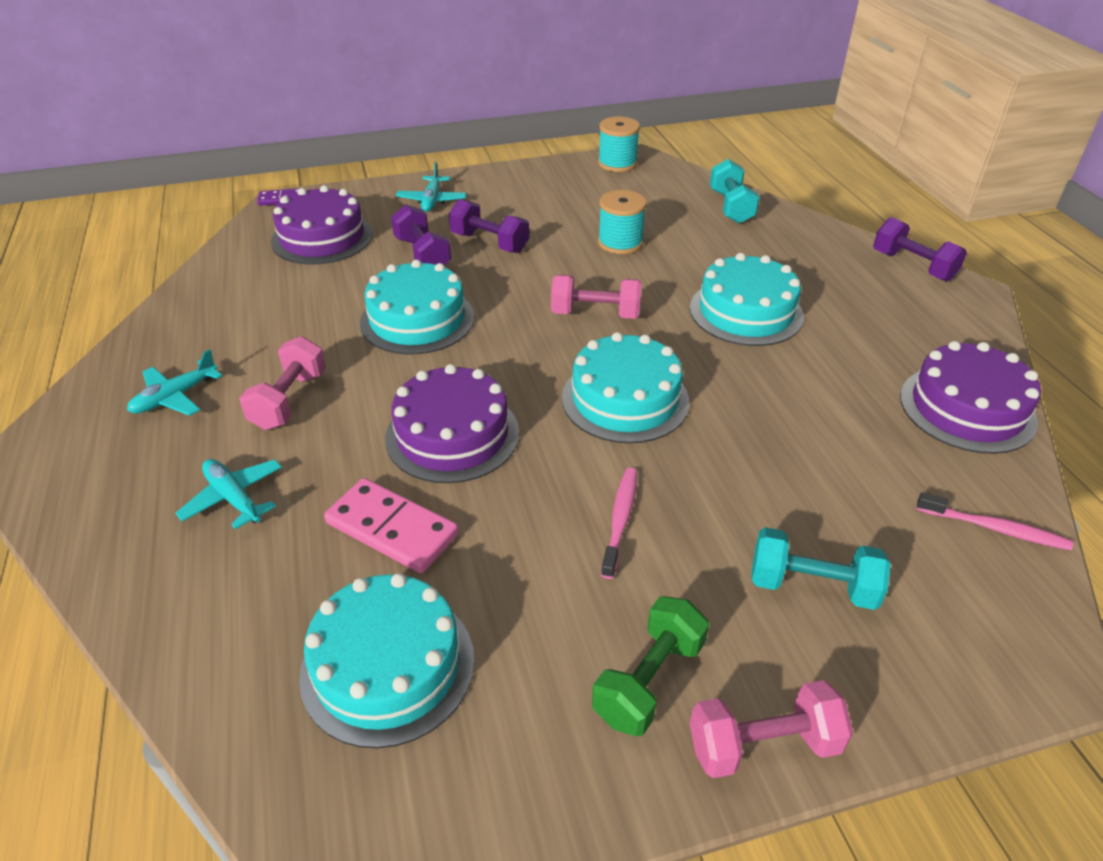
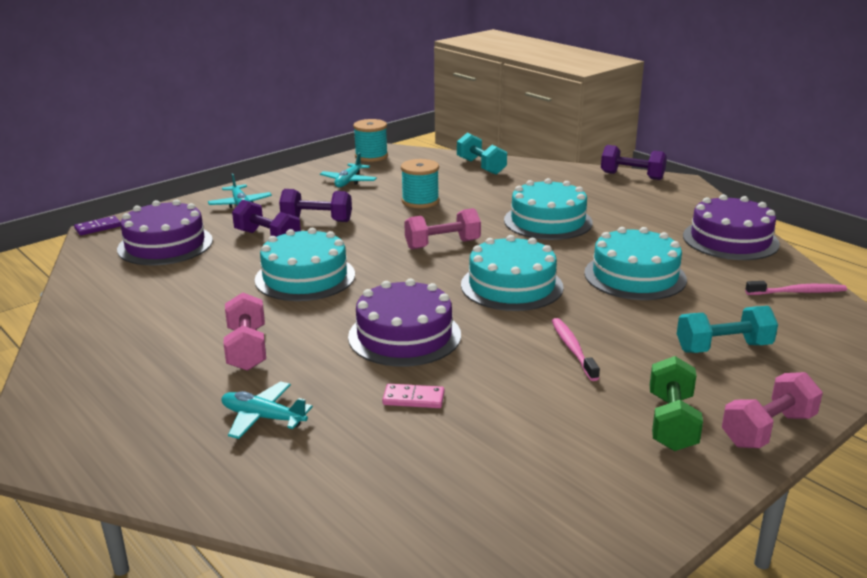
camera: 25 degrees left, 15 degrees down
turquoise plane [127,349,222,416] -> turquoise plane moved to [320,153,377,187]
turquoise cake [299,573,474,748] -> turquoise cake moved to [584,227,687,300]
pink domino [324,478,459,573] -> pink domino [382,384,444,408], size x0.56

